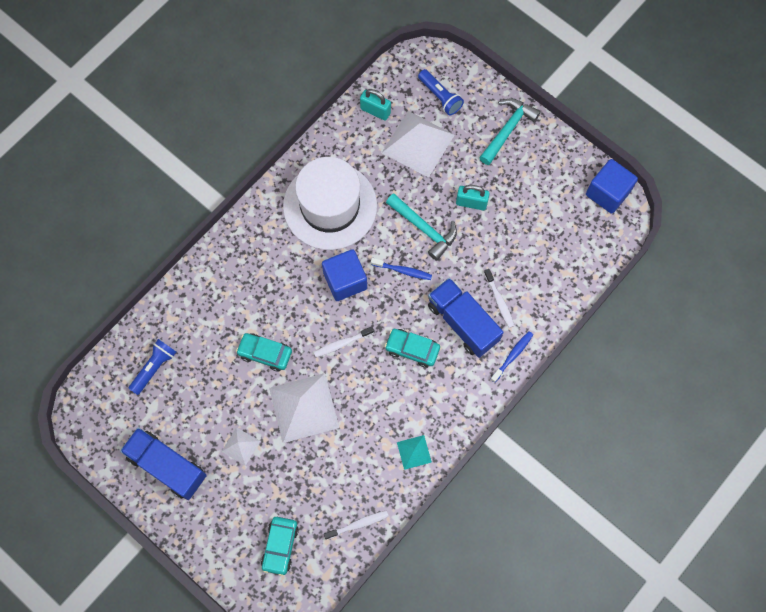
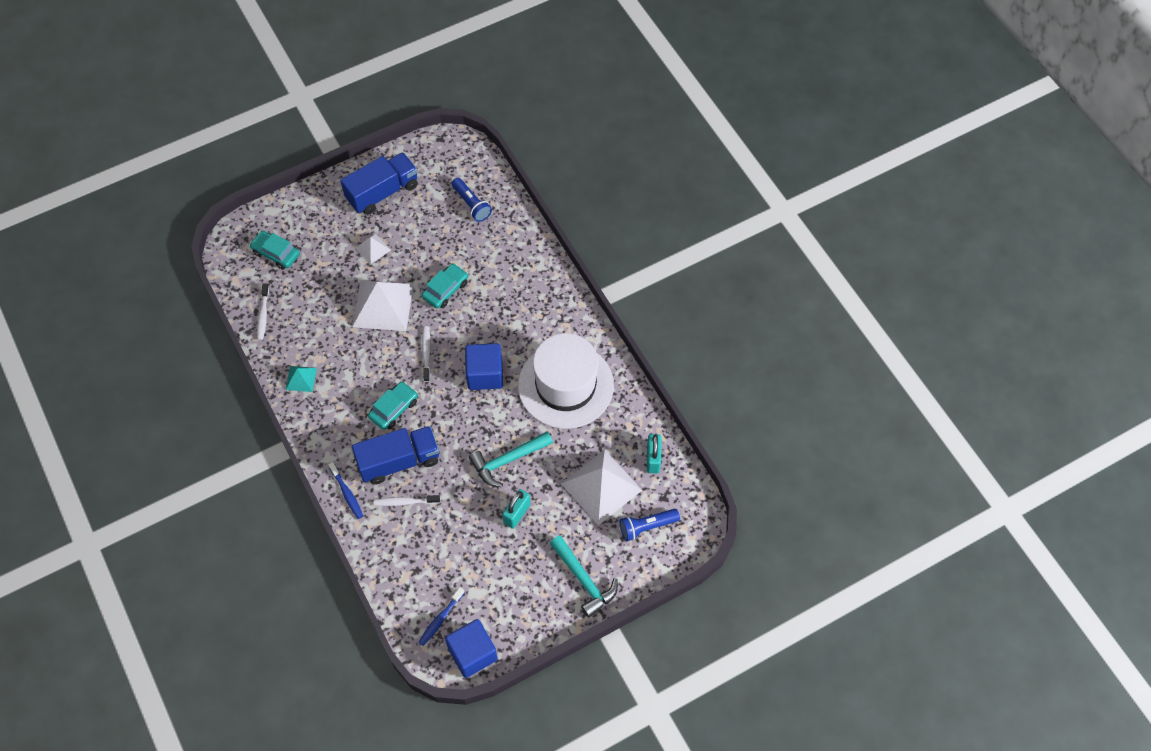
camera: 110 degrees right, 10 degrees down
turquoise padlock [360,89,391,121] -> turquoise padlock turned 45 degrees counterclockwise [647,434,661,473]
blue toothbrush [371,258,432,280] -> blue toothbrush moved to [418,587,465,646]

